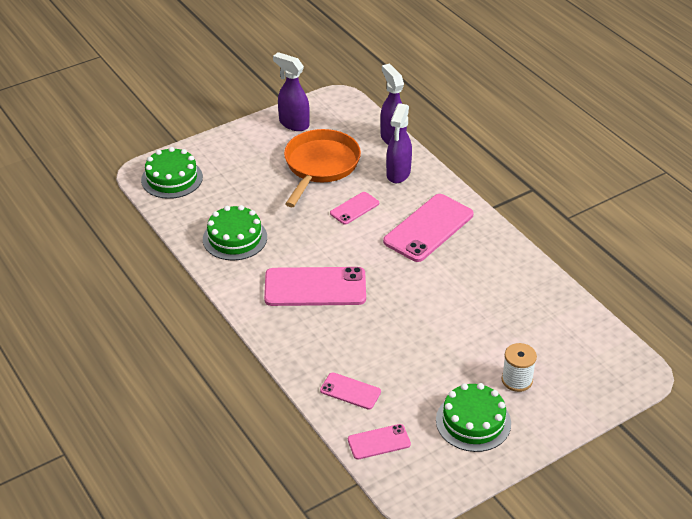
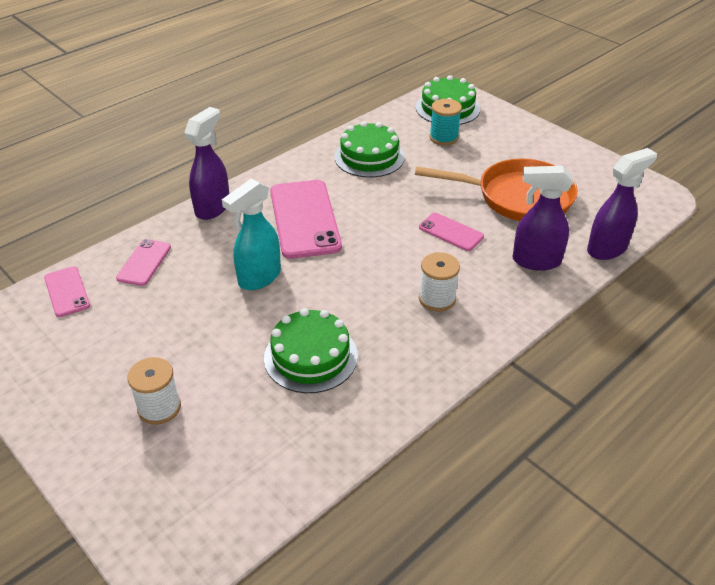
camera: 80 degrees right, 0 degrees up
purple spray bottle [273,52,310,131] -> purple spray bottle moved to [184,107,229,220]
pink phone [383,194,474,262] -> white spool [419,252,460,312]
green cake [436,383,511,452] -> green cake moved to [264,308,358,393]
none -> turquoise spray bottle [222,179,281,290]
none -> turquoise spool [430,99,462,145]

